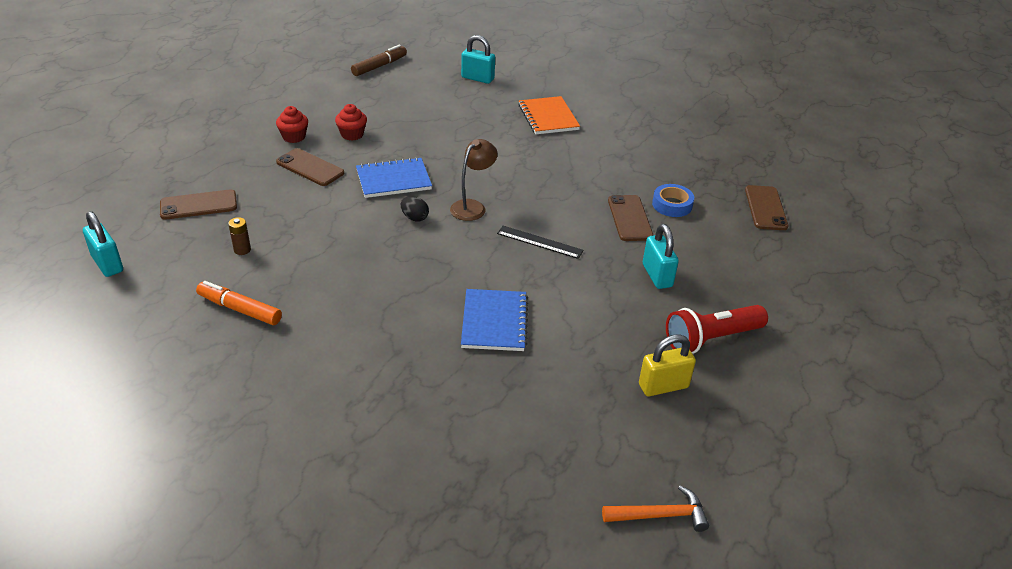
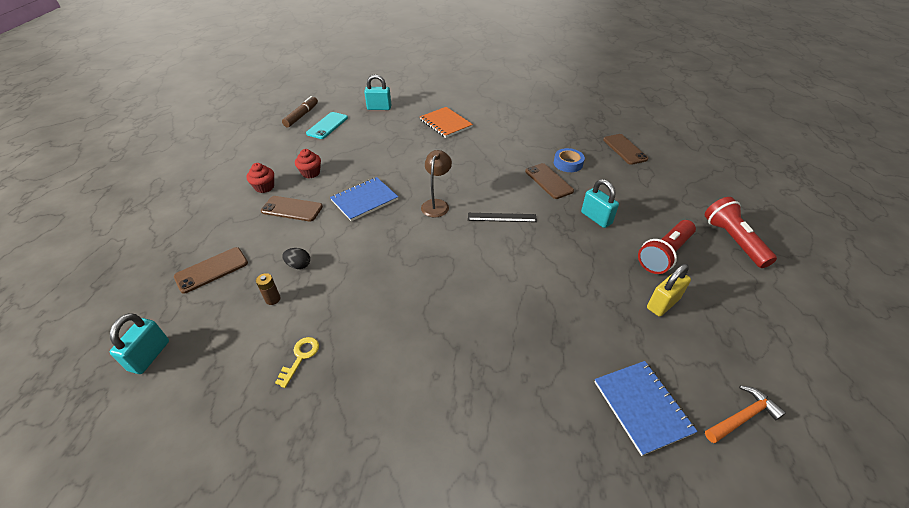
camera: 20 degrees left, 5 degrees up
turquoise padlock [83,211,123,277] -> turquoise padlock turned 75 degrees clockwise [110,313,169,374]
orange marker [196,281,282,325] -> yellow key [275,337,319,388]
black egg [401,196,429,222] -> black egg moved to [282,248,310,269]
blue notebook [461,289,528,351] -> blue notebook moved to [595,361,698,456]
none -> turquoise phone [306,112,348,139]
none -> red flashlight [704,197,777,268]

